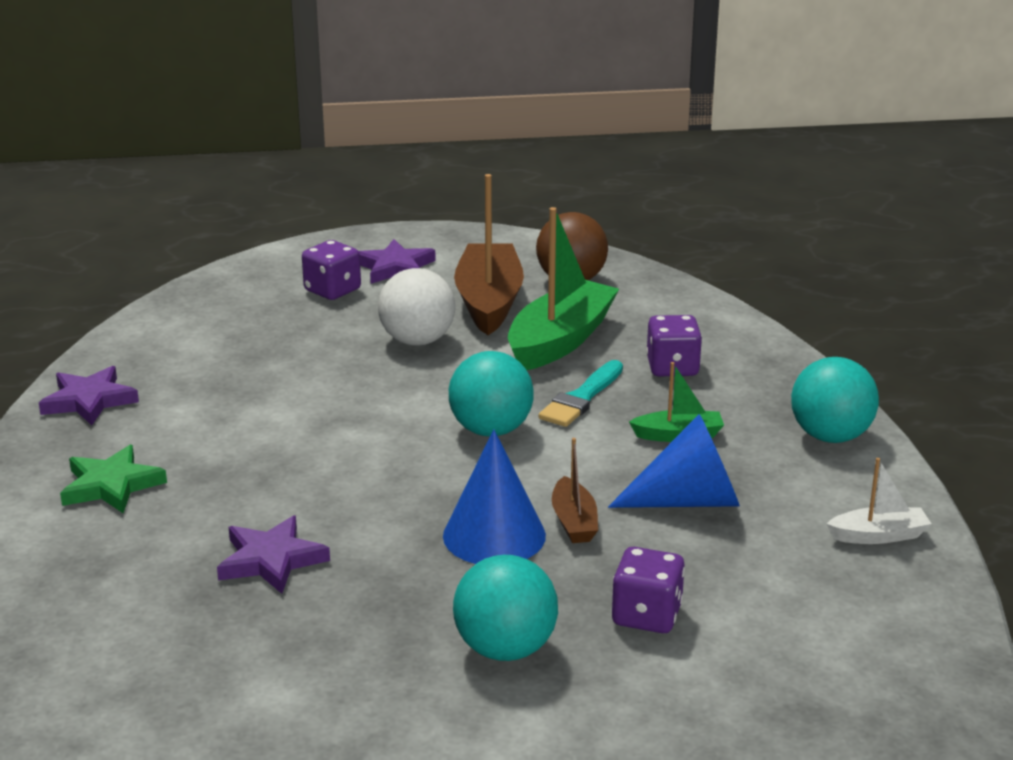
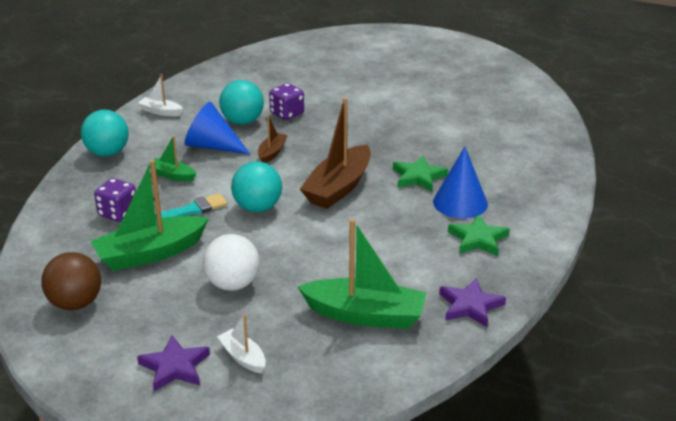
camera: 150 degrees left, 5 degrees up
purple star [217,516,330,594] -> green star [393,155,448,192]
purple dice [302,240,361,300] -> white boat [217,314,266,373]
blue cone [443,429,546,564] -> blue cone moved to [433,147,488,219]
turquoise ball [453,555,558,661] -> turquoise ball moved to [219,80,264,125]
brown boat [454,174,524,335] -> brown boat moved to [300,97,371,209]
none -> green boat [297,219,426,329]

